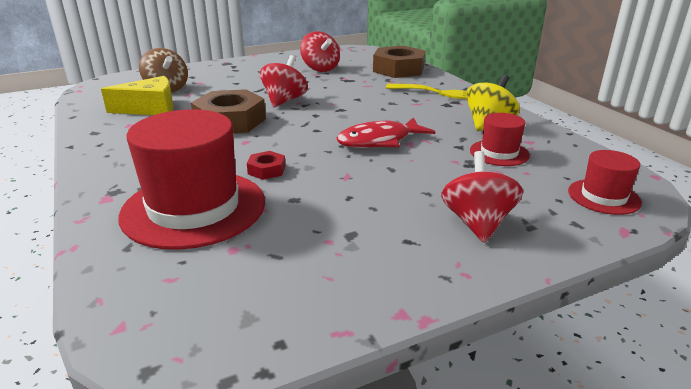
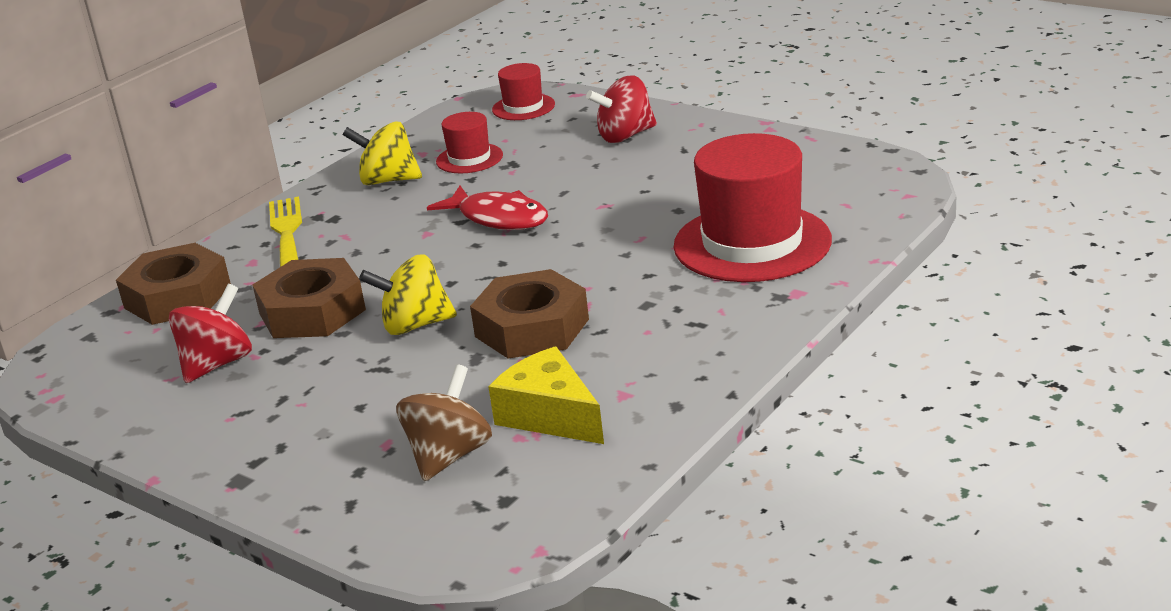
camera: 115 degrees left, 0 degrees up
red nut [247,151,286,180] -> none
red spinning top [260,55,308,107] -> yellow spinning top [359,254,457,335]
none -> brown nut [253,258,366,338]

